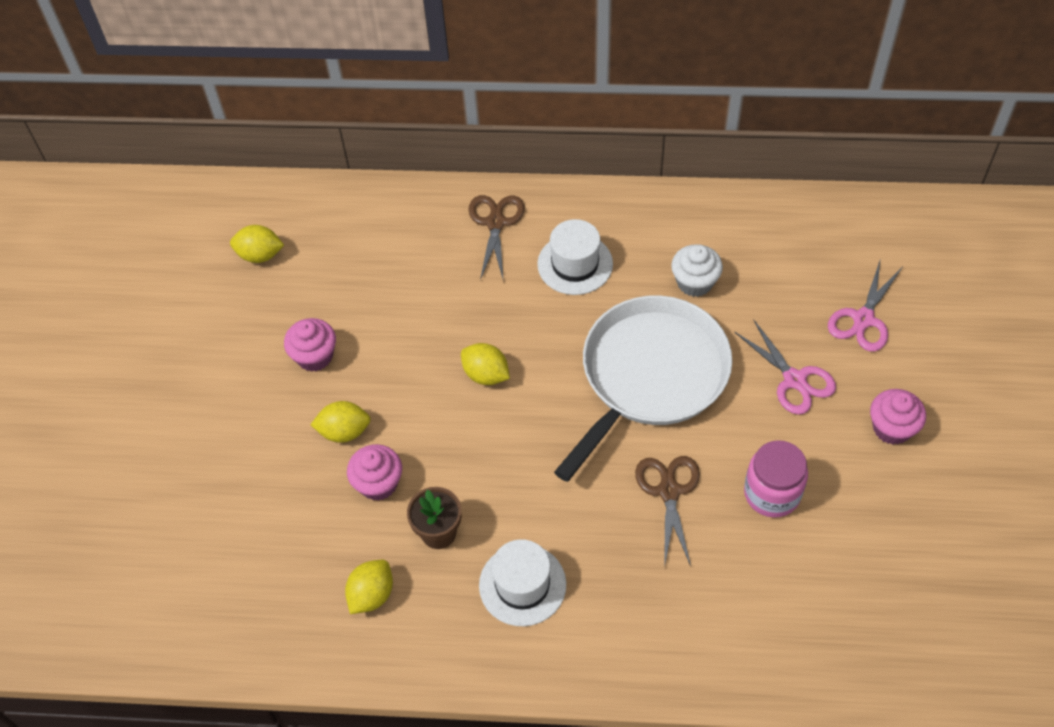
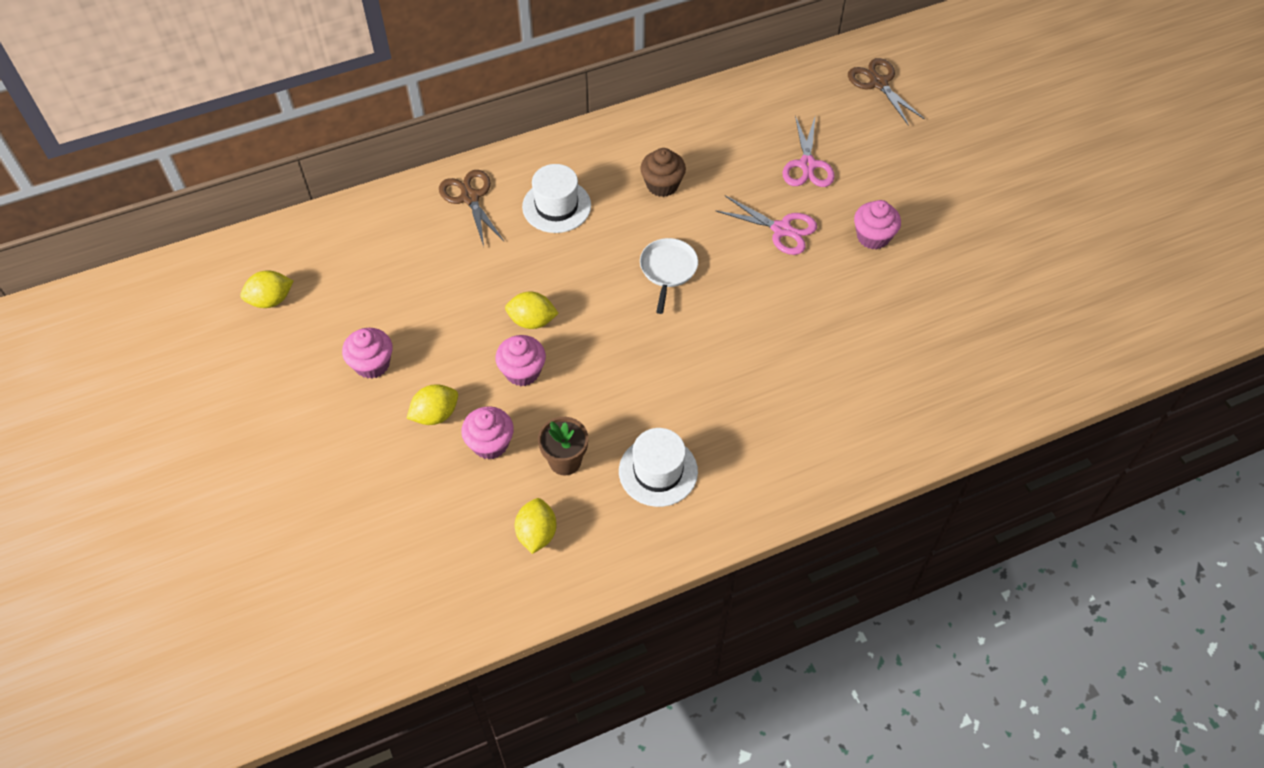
camera: 30 degrees left, 0 degrees up
white pan [554,295,732,482] -> white pan [640,238,698,314], size x0.44
brown scissors [635,456,700,568] -> brown scissors moved to [848,58,925,126]
white cupcake [671,244,723,297] -> brown cupcake [640,148,686,197]
pink jar [744,440,808,518] -> none
none -> pink cupcake [495,335,546,386]

